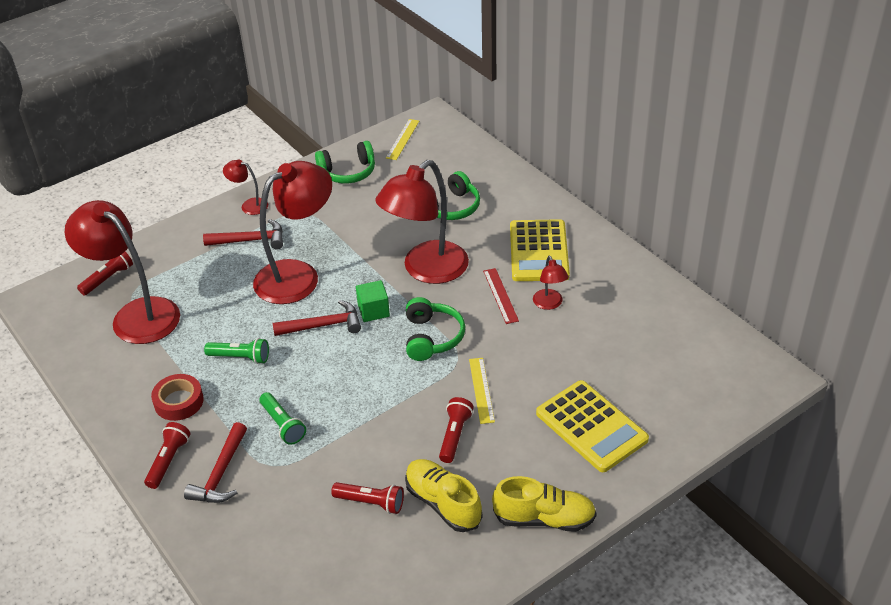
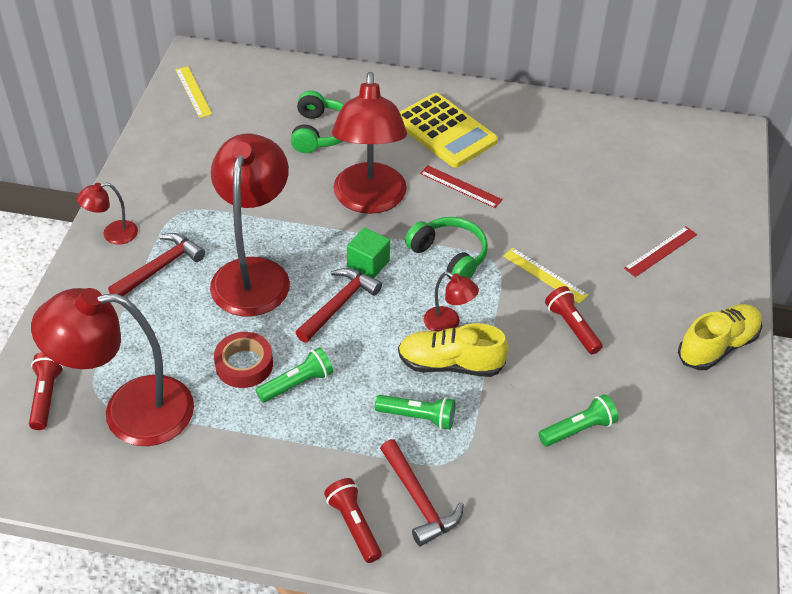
camera: 45 degrees left, 5 degrees up
red tape [151,374,204,421] -> red tape moved to [214,332,273,388]
green headphones [315,141,375,184] -> none
red flashlight [331,482,404,514] -> green flashlight [538,394,618,446]
yellow shoe [405,459,482,532] -> yellow shoe moved to [398,323,509,377]
red lamp [533,256,569,310] -> red lamp moved to [424,272,479,332]
yellow calculator [536,380,649,472] -> red ruler [624,226,697,277]

